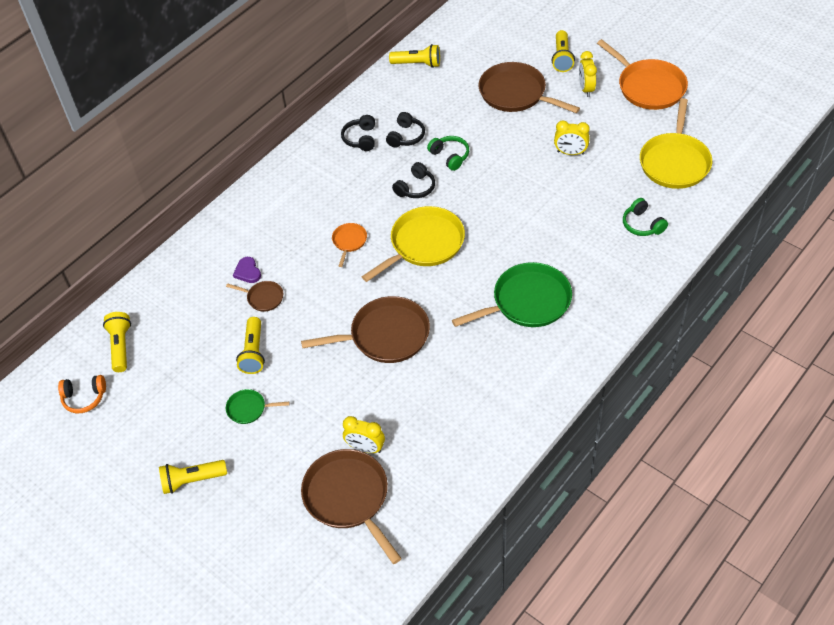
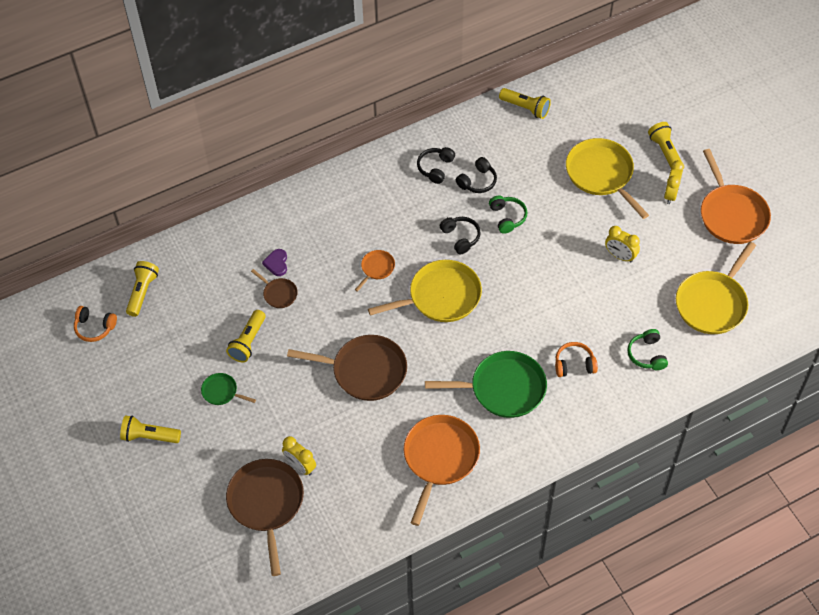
camera: 20 degrees right, 5 degrees up
black headphones [392,162,435,198] -> black headphones turned 90 degrees counterclockwise [440,217,481,254]
brown pan [478,62,580,113] -> yellow pan [566,138,649,219]
yellow flashlight [552,30,575,72] -> yellow flashlight turned 135 degrees clockwise [648,122,682,168]
none -> orange pan [404,415,480,526]
none -> orange headphones [555,342,598,377]

